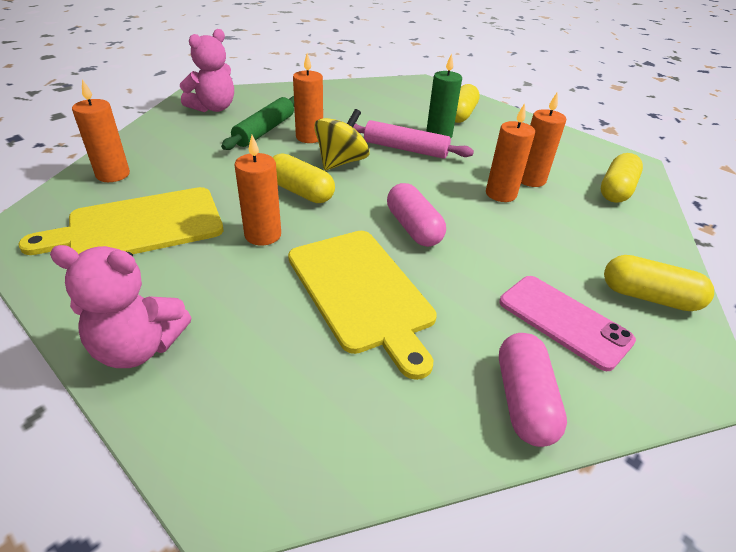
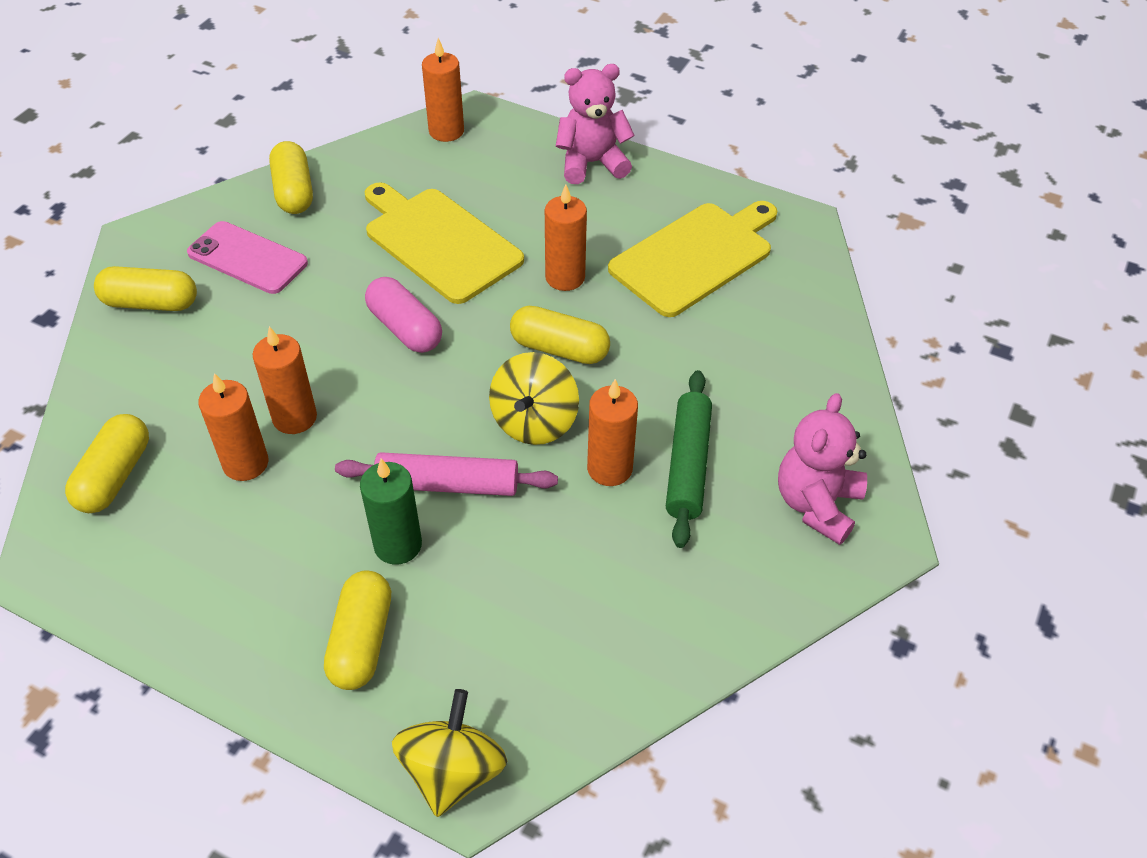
camera: 165 degrees right, 10 degrees up
orange candle [72,79,130,182] -> orange candle moved to [422,38,464,142]
pink capsule [499,333,567,447] -> yellow capsule [269,141,313,214]
none -> yellow spinning top [392,689,507,817]

